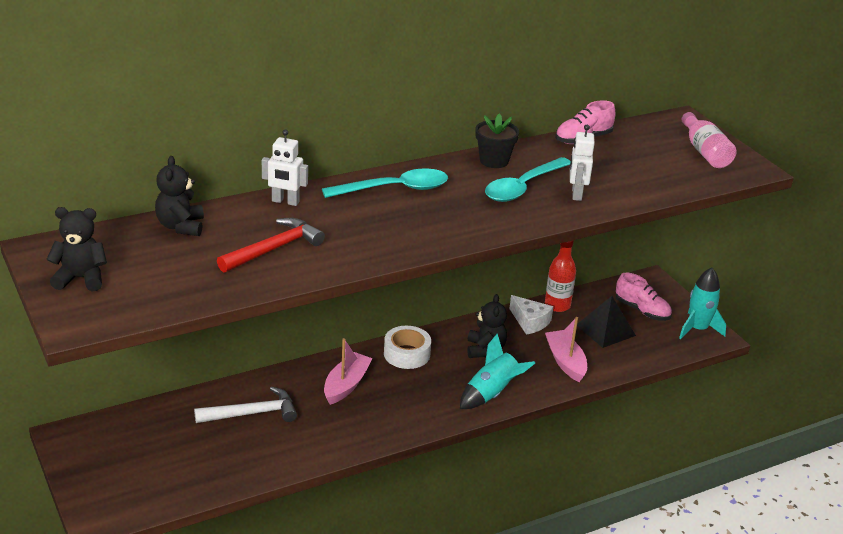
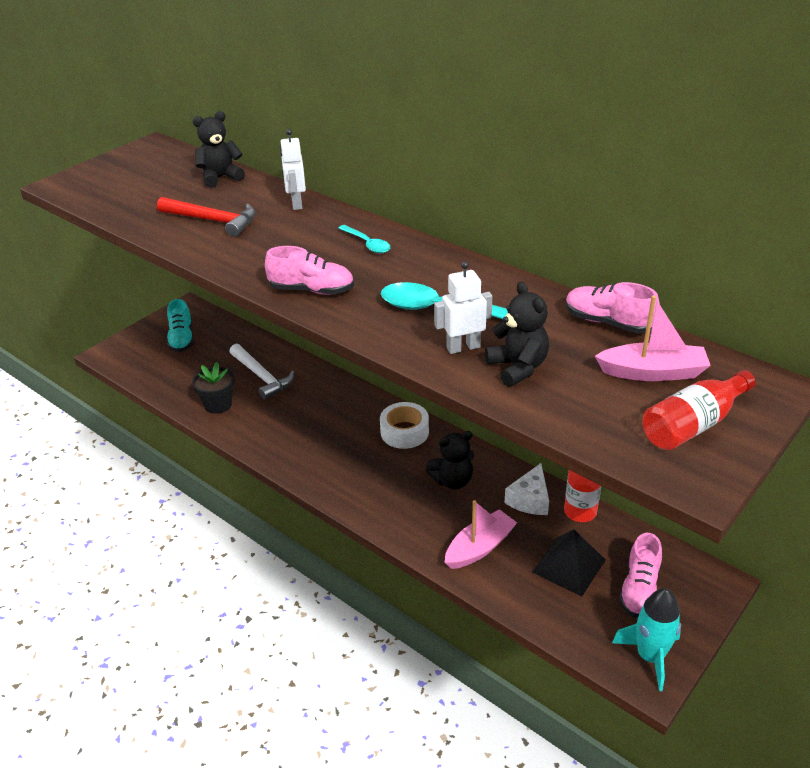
camera: 70 degrees right, 5 degrees up
black teddy bear [46,207,107,291] -> black teddy bear moved to [485,281,549,387]
turquoise spoon [322,168,448,198] -> turquoise spoon [338,225,391,253], size x0.55
pink boat [324,338,373,405] -> pink boat moved to [595,296,711,381]
turquoise rocket [460,334,535,409] -> none
black flower pot [475,113,519,168] -> black flower pot moved to [192,362,234,414]
pink bottle [682,112,737,168] -> red bottle [643,370,756,450]
none -> turquoise shoe [167,299,194,352]
none -> pink shoe [265,246,354,295]

